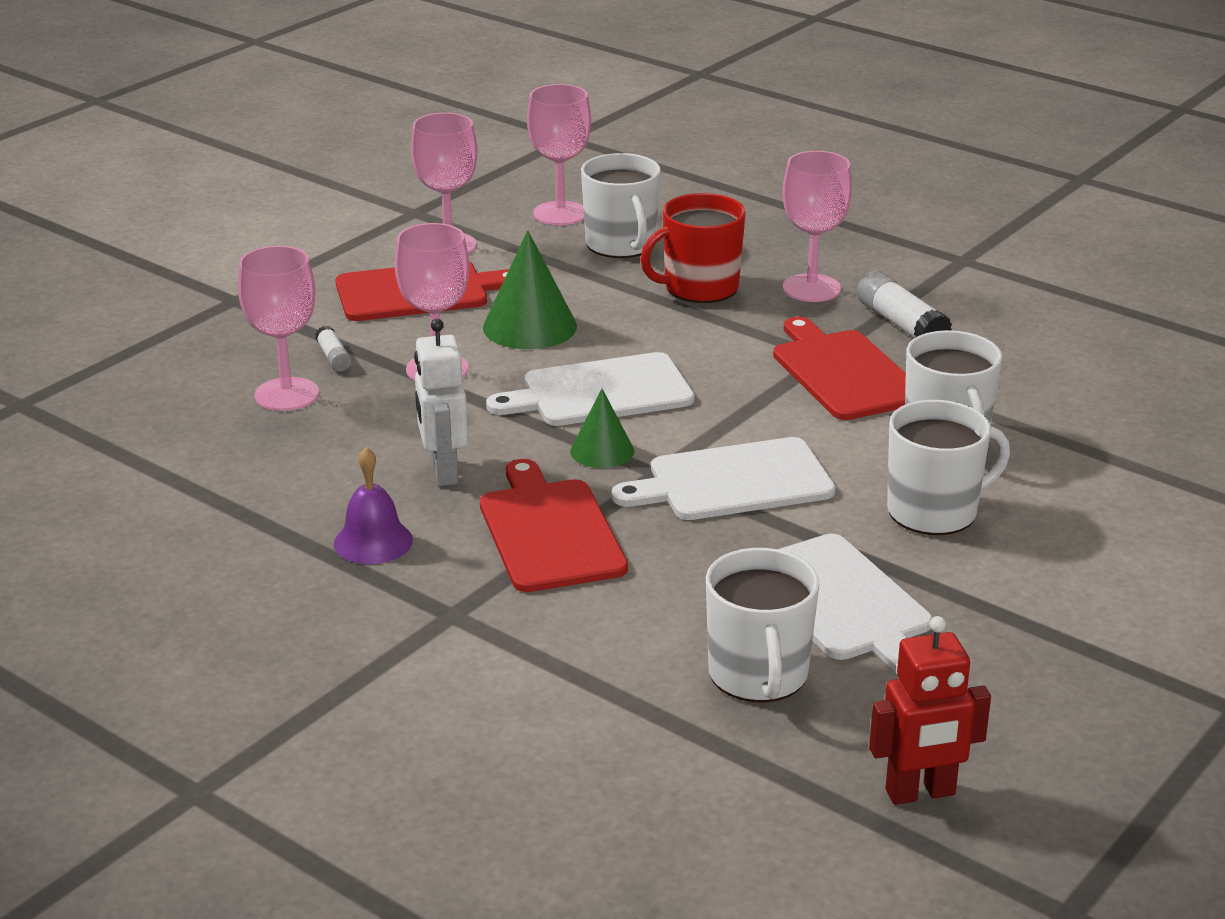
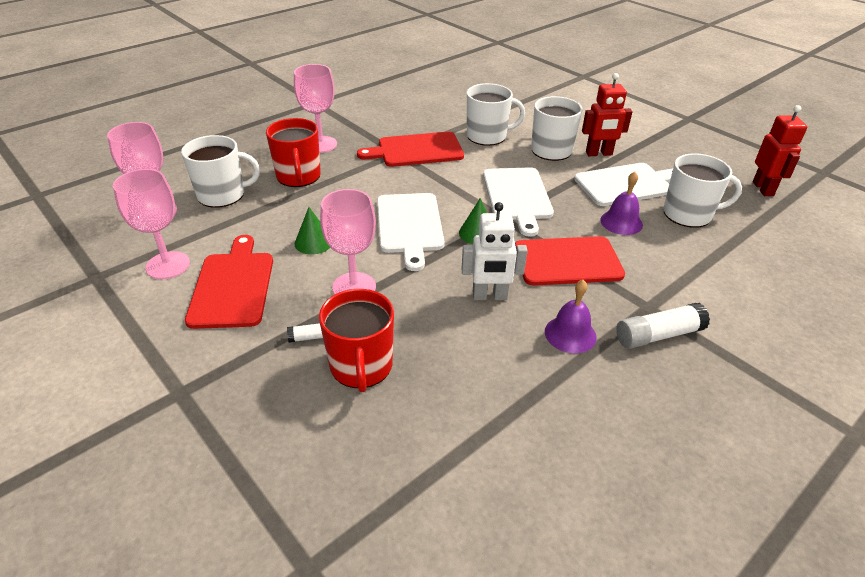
camera: 80 degrees left, 10 degrees up
pink goblet [238,246,319,411] -> red mug [319,289,394,392]
green cone [483,230,577,349] -> green cone [295,207,330,254], size x0.61
white glue stick [857,271,952,338] -> white glue stick moved to [616,303,710,349]
none -> red robot [582,73,632,156]
none -> purple bell [600,172,643,235]

